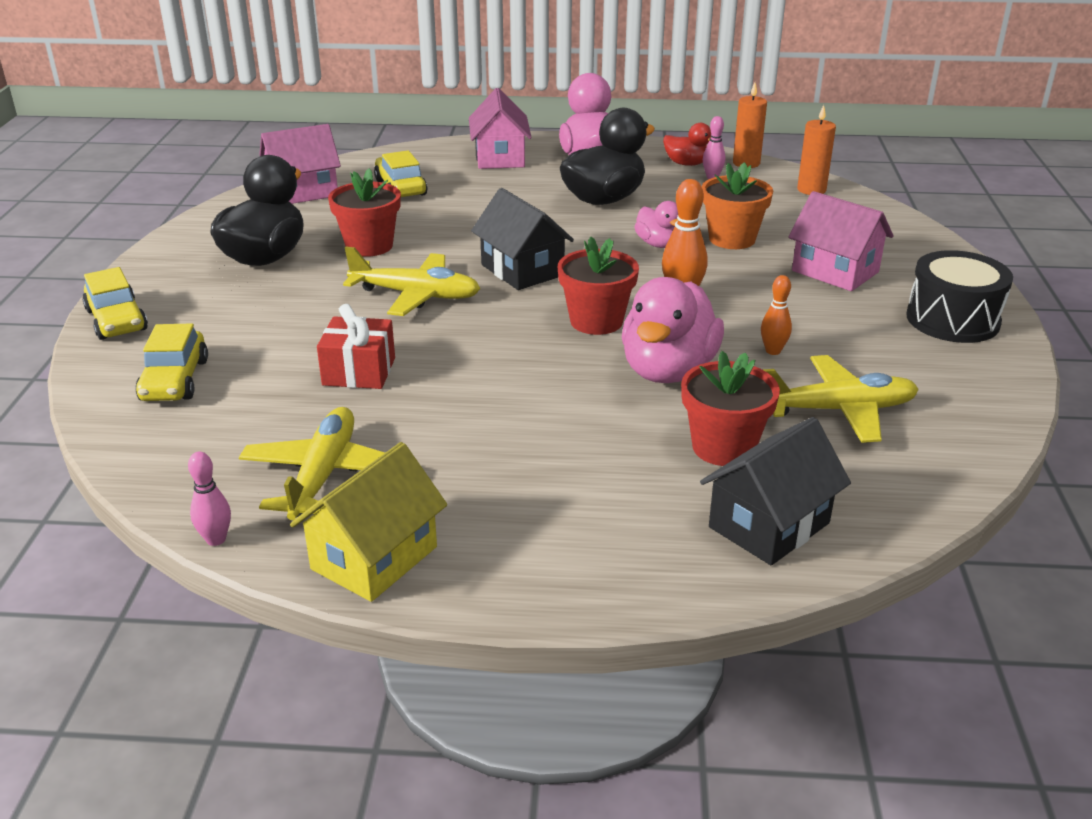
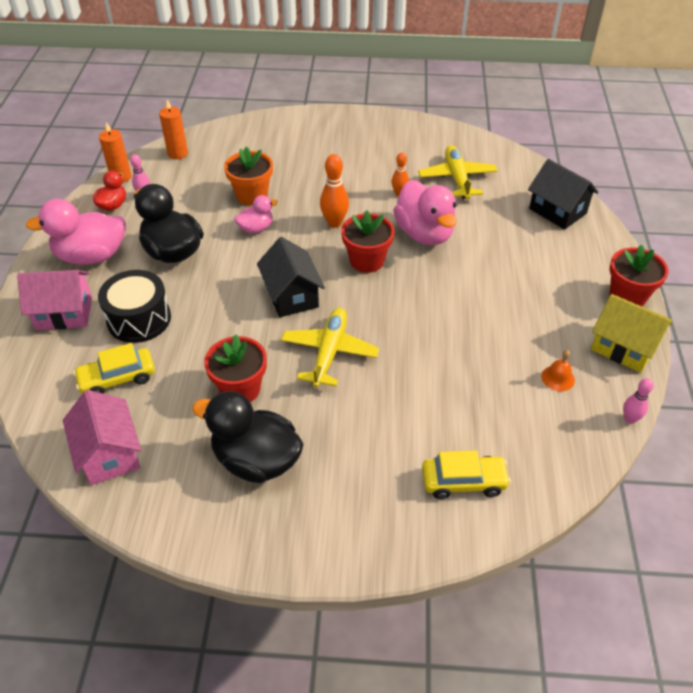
camera: 90 degrees left, 15 degrees up
yellow car [82,267,148,340] -> none
yellow plane [239,407,385,520] -> orange bell [541,350,575,391]
red gift [317,304,395,389] -> none
black house [471,188,574,290] -> black house turned 75 degrees counterclockwise [257,237,325,317]
pink duck [622,277,724,383] -> pink duck turned 45 degrees clockwise [393,180,457,245]
red flower pot [681,351,780,466] -> red flower pot moved to [610,244,669,306]
pink house [788,191,894,291] -> none
black drum [906,250,1013,343] -> black drum moved to [98,270,171,343]

